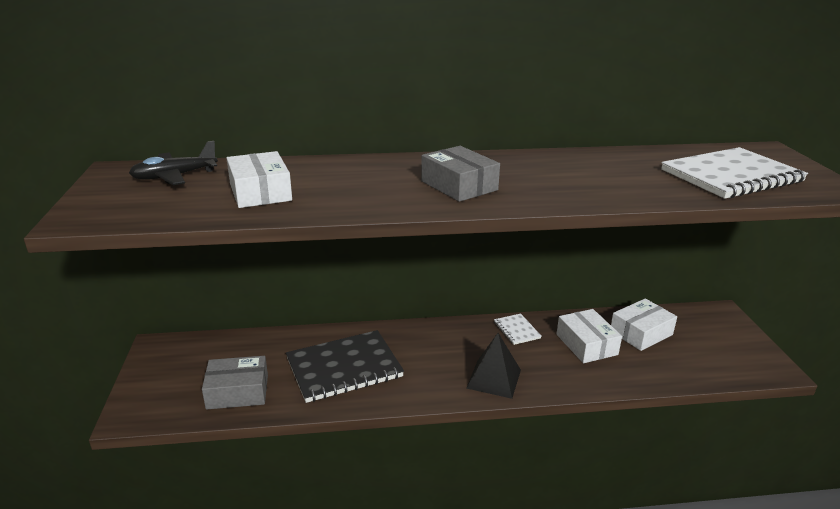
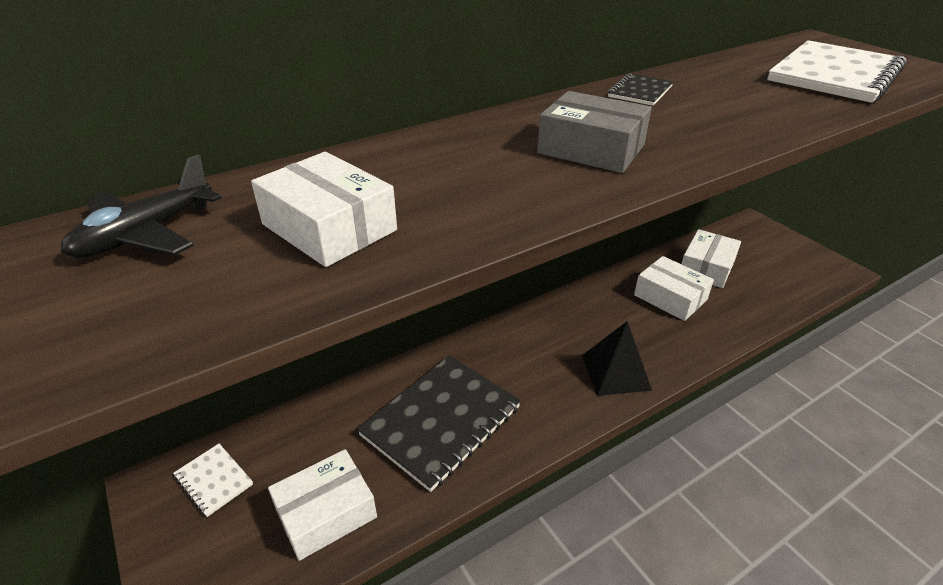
camera: 25 degrees left, 10 degrees up
grey box [202,356,268,410] -> white box [268,449,377,561]
white notebook [494,314,541,345] -> white notebook moved to [173,444,253,517]
none -> black notebook [608,73,673,106]

